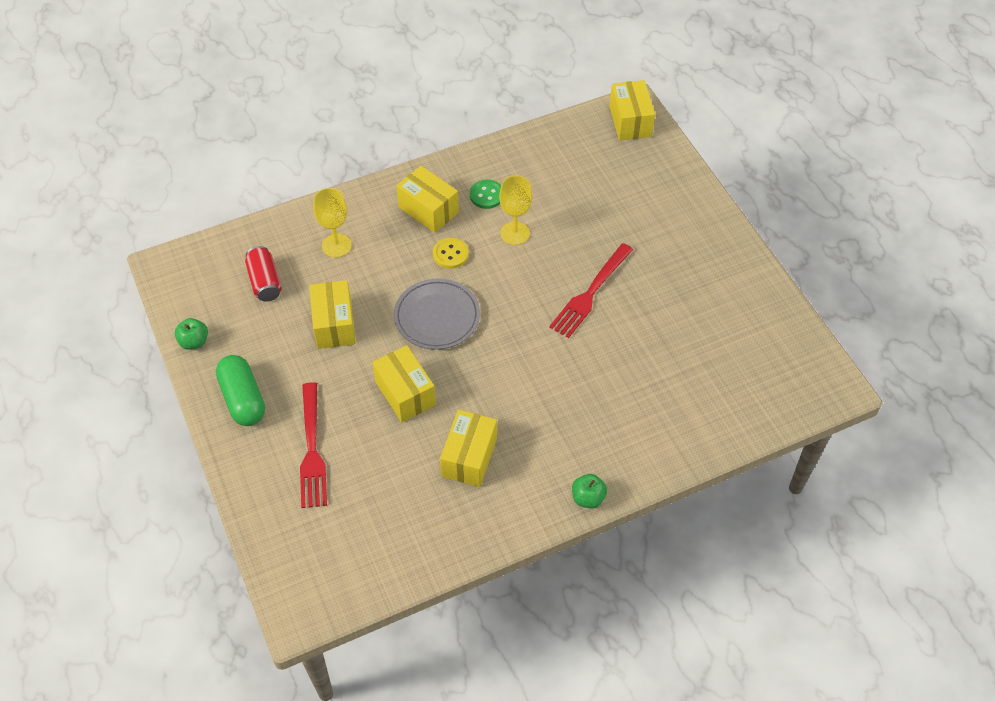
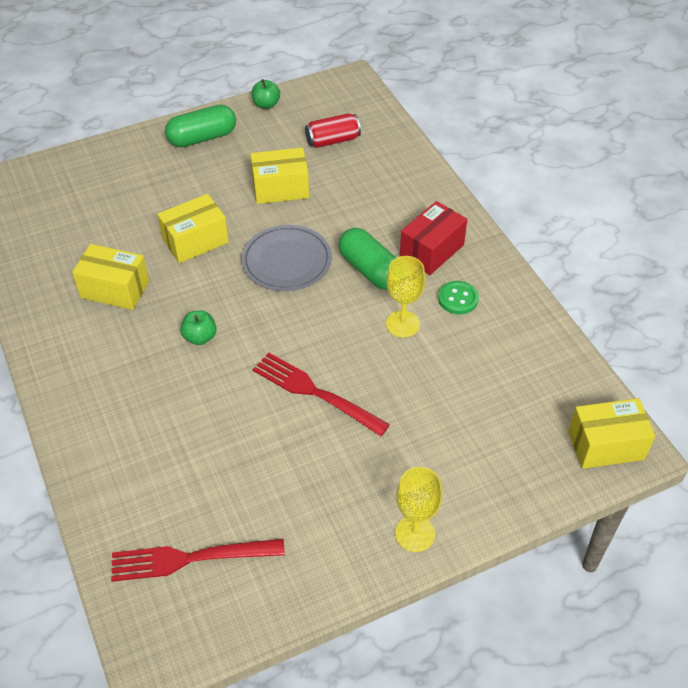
camera: 90 degrees right, 5 degrees down
red fork [300,382,327,508] -> red fork moved to [111,539,285,582]
yellow goblet [313,188,352,258] -> yellow goblet moved to [395,467,443,552]
yellow box [396,166,459,233] -> red box [400,201,467,275]
yellow button [433,238,469,269] -> green capsule [338,228,396,290]
green apple [572,474,607,509] -> green apple moved to [180,311,217,345]

